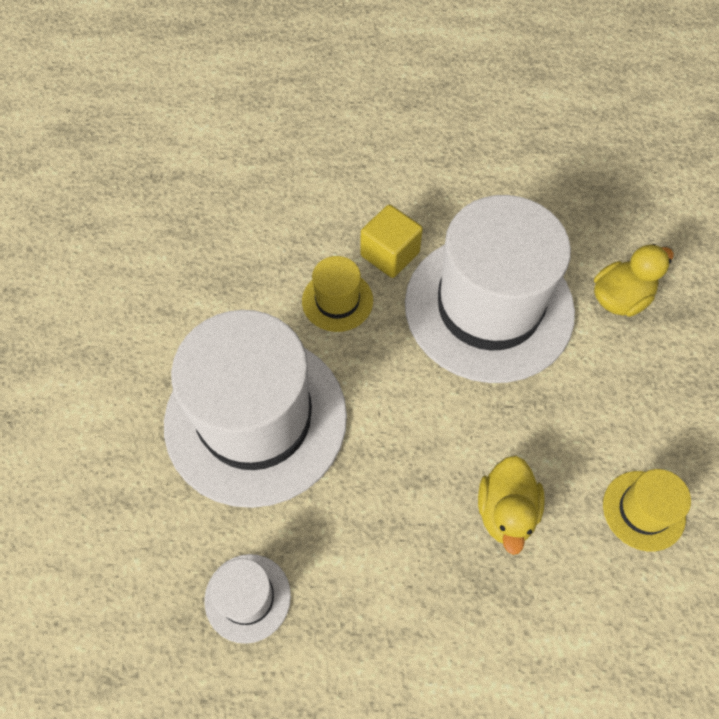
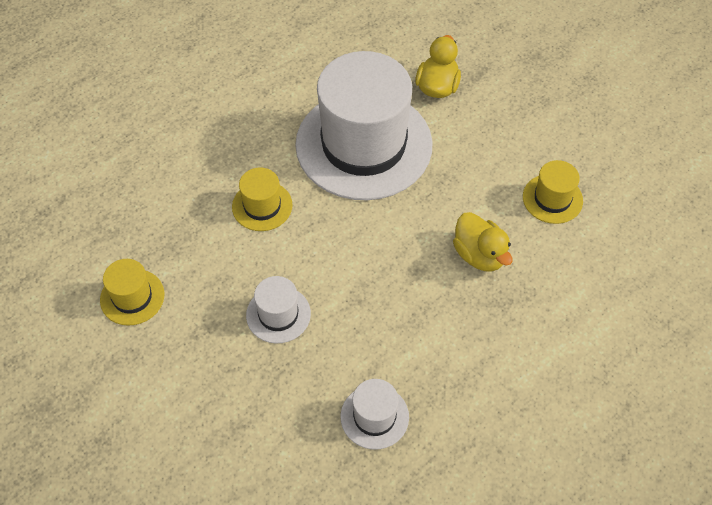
camera: 40 degrees left, 5 degrees down
white hat [164,310,347,508] -> white hat [246,276,311,344], size x0.42
yellow cube [361,205,423,278] -> none
none -> yellow hat [100,259,164,326]

